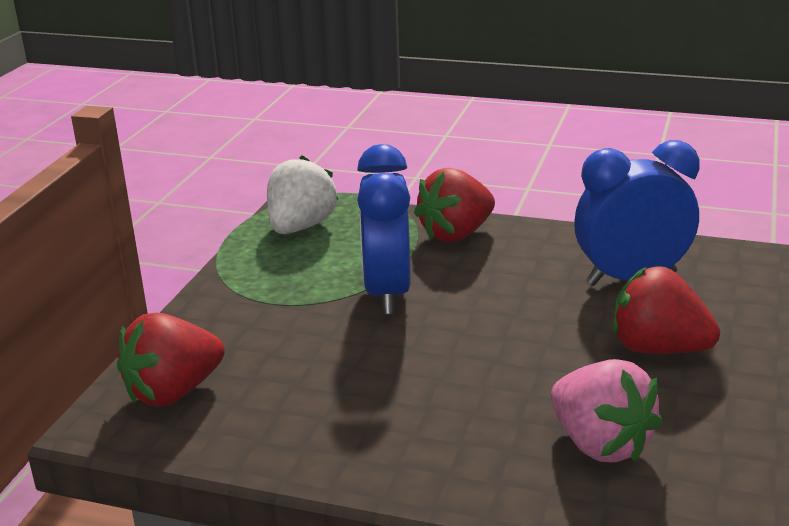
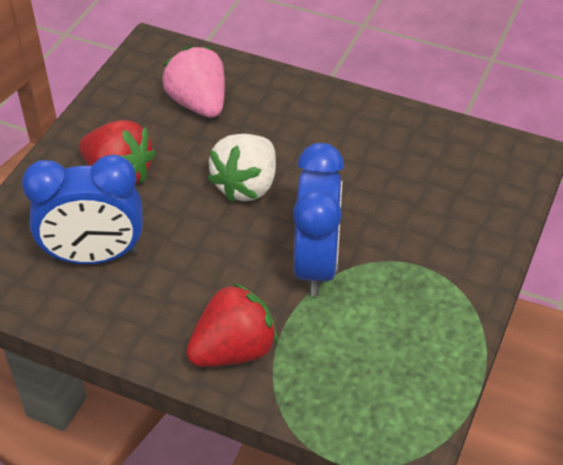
camera: 175 degrees left, 20 degrees up
red strawberry [117,313,225,406] -> none
white strawberry [267,155,338,234] -> white strawberry moved to [207,134,276,202]

